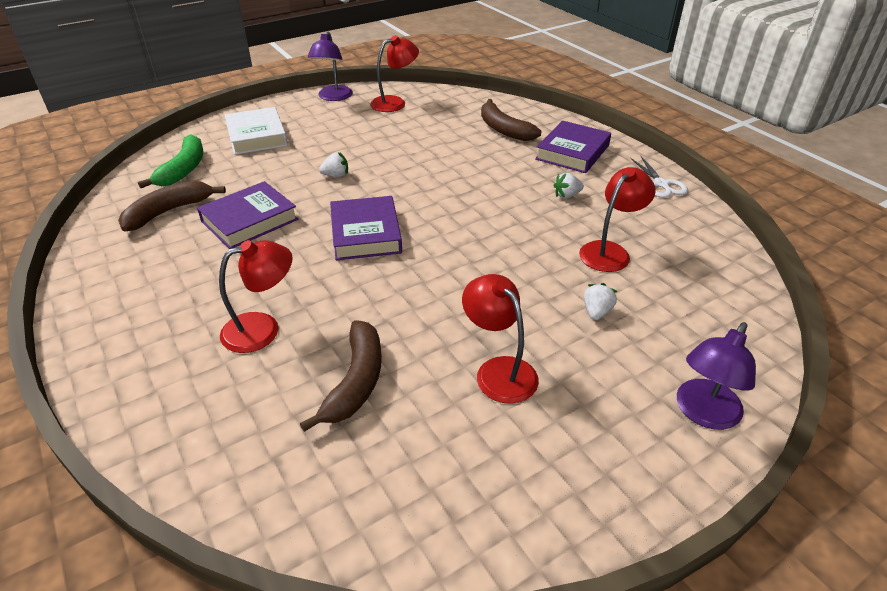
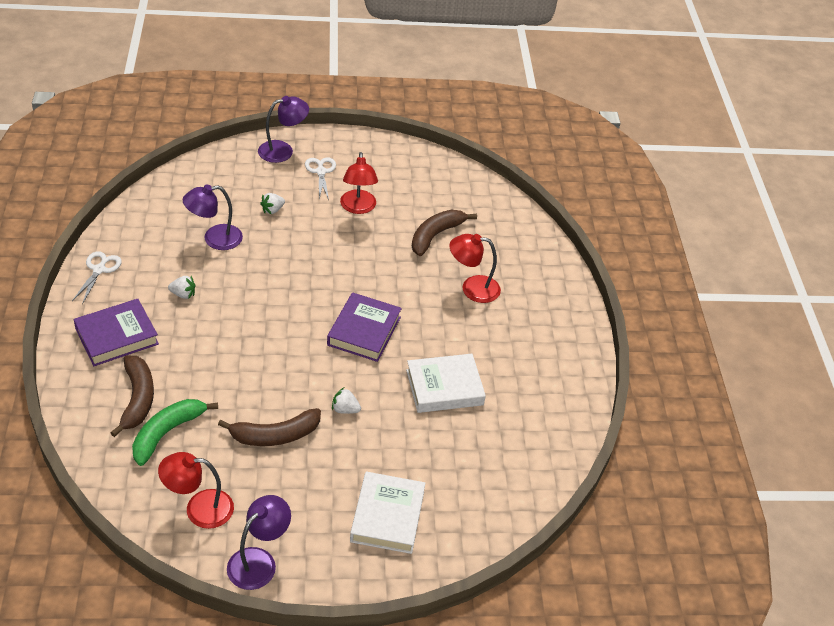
camera: 155 degrees left, 5 degrees up
brown banana [118,180,226,232] -> brown banana moved to [218,408,321,446]
green banana [138,134,203,188] -> green banana moved to [132,399,218,466]
purple book [197,181,298,249] -> white book [406,354,486,413]
red lamp [579,167,656,272] -> purple lamp [183,184,243,250]
none -> white scissors [305,157,336,200]

